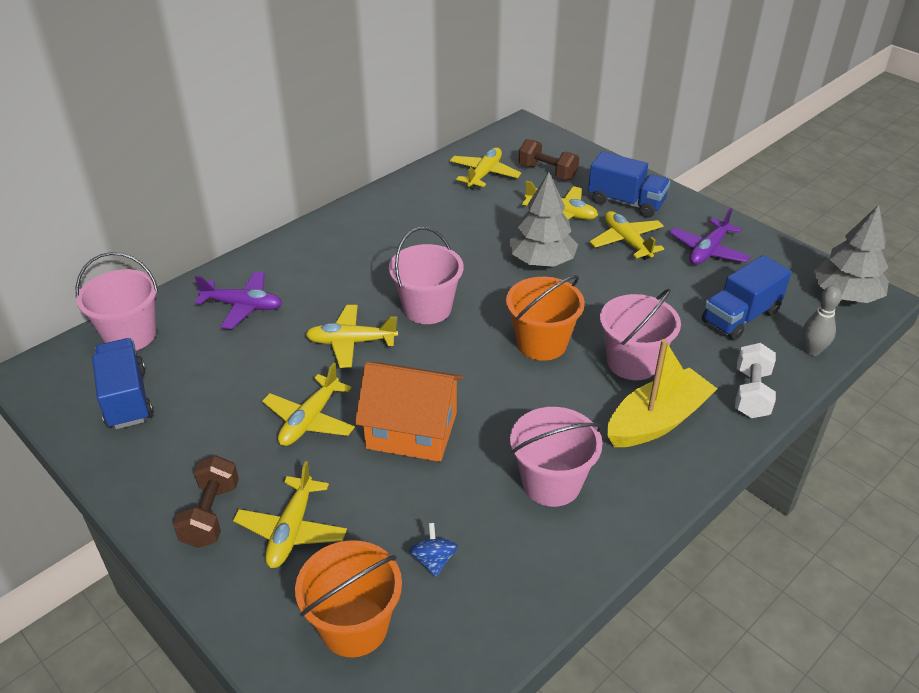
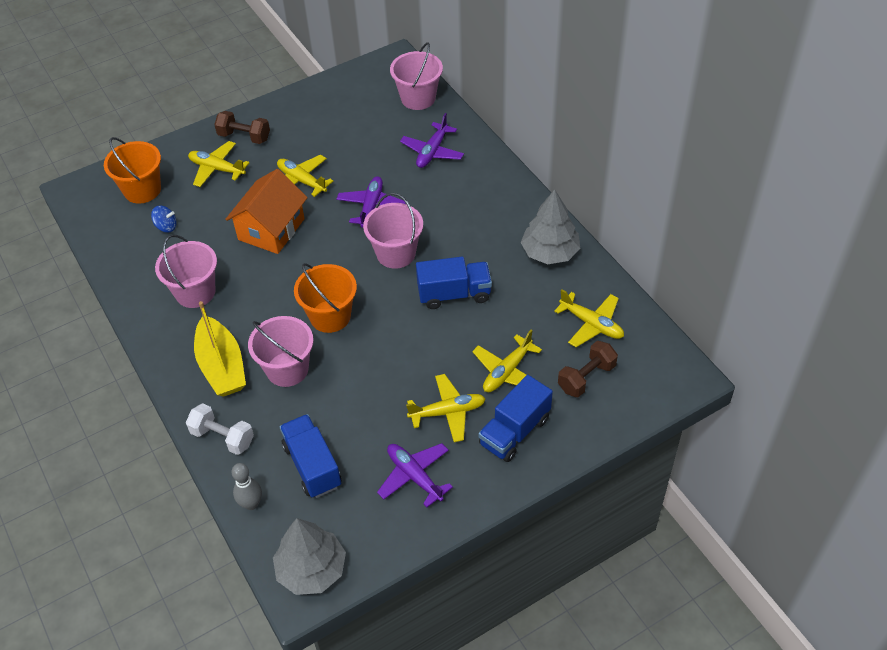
camera: 105 degrees right, 10 degrees up
blue truck [92,338,153,429] -> blue truck moved to [416,257,492,309]
yellow plane [305,305,398,368] -> purple plane [336,176,406,228]
grey tree [509,172,578,267] -> grey tree moved to [521,189,580,264]

